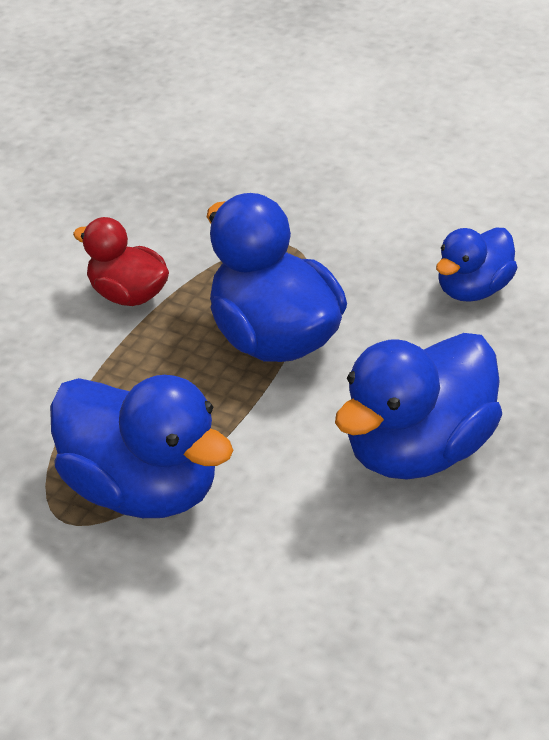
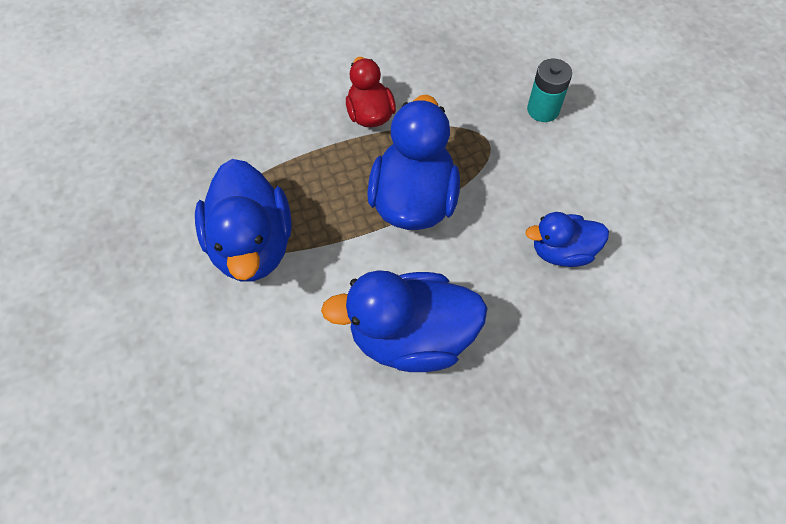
camera: 40 degrees right, 20 degrees up
none -> turquoise battery [527,59,572,122]

